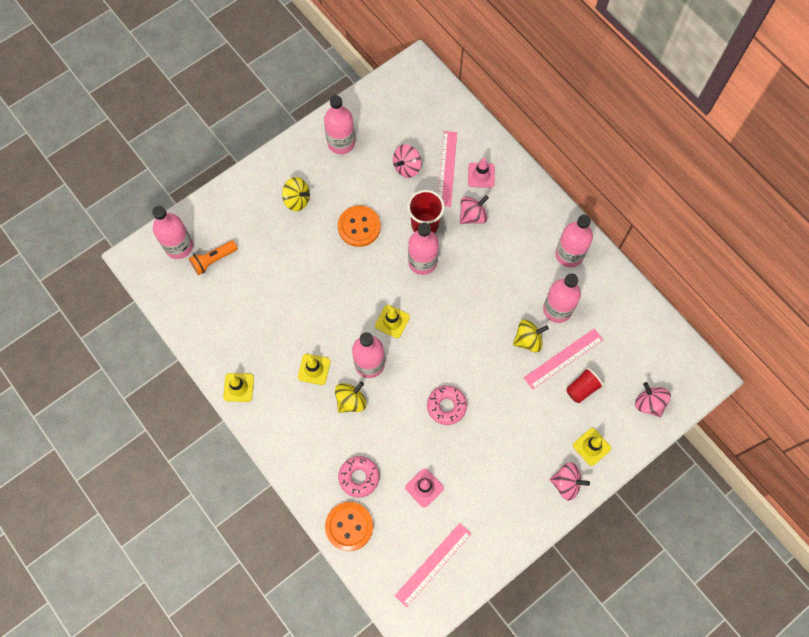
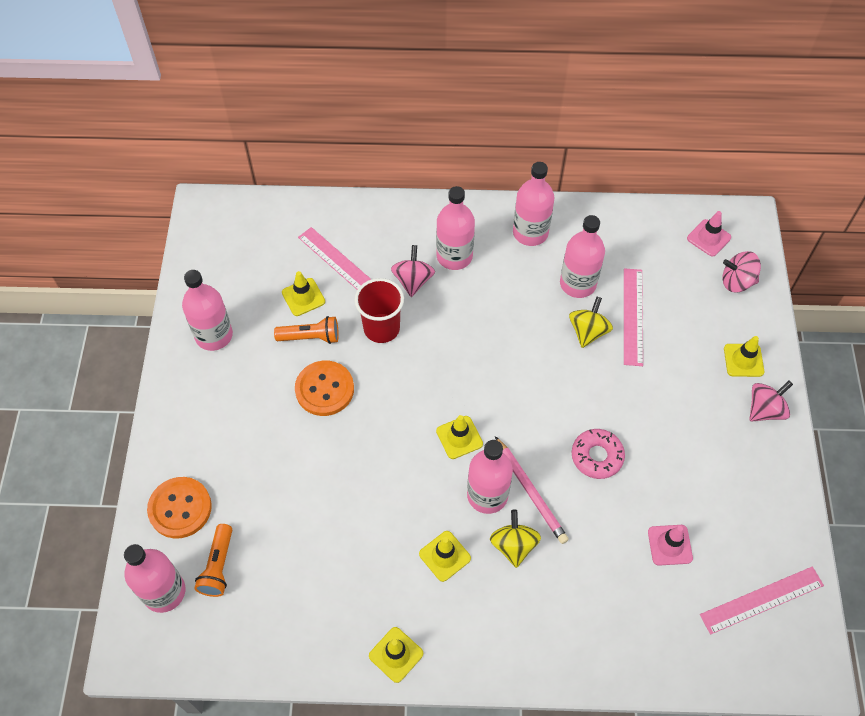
camera: 50 degrees left, 10 degrees down
yellow spinning top [282,177,310,211] -> none
orange button [325,502,373,551] -> orange button moved to [147,477,212,539]
pink donut [338,456,379,498] -> none
pink spinning top [393,144,421,178] -> yellow traffic cone [282,271,325,316]
pink ruler [395,523,471,607] -> pink ruler turned 75 degrees clockwise [700,566,824,635]
pink bottle [408,223,439,275] -> pink bottle moved to [436,186,475,270]
pink traffic cone [468,158,495,188] -> pink traffic cone moved to [687,211,731,257]
red cup [566,368,603,403] -> none
none -> orange flashlight [274,316,339,344]
none -> pink pencil [495,436,569,544]

